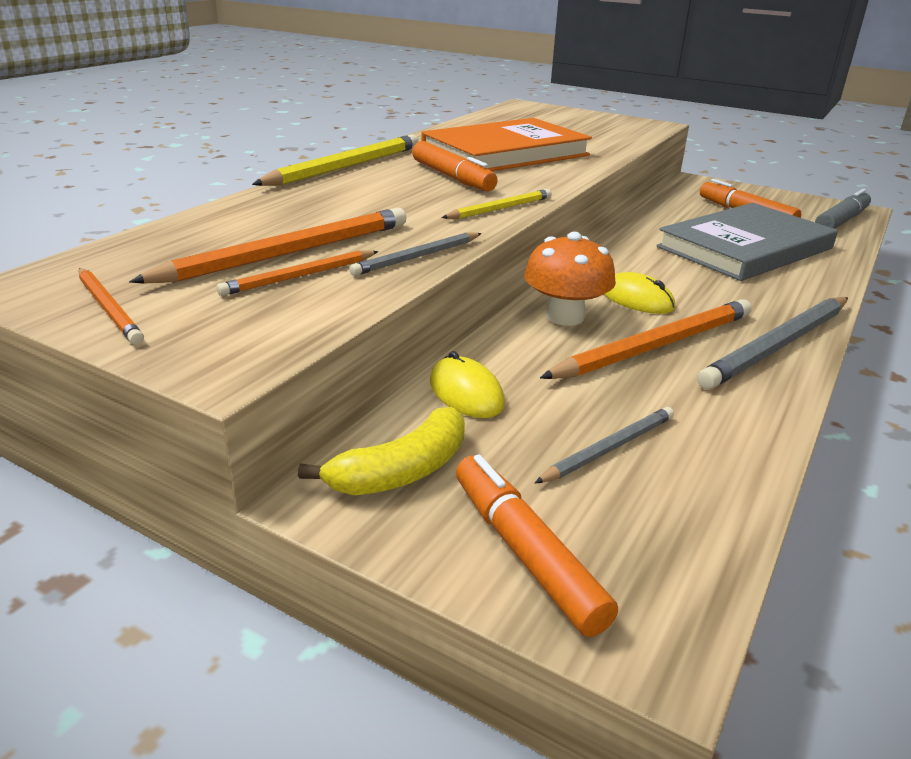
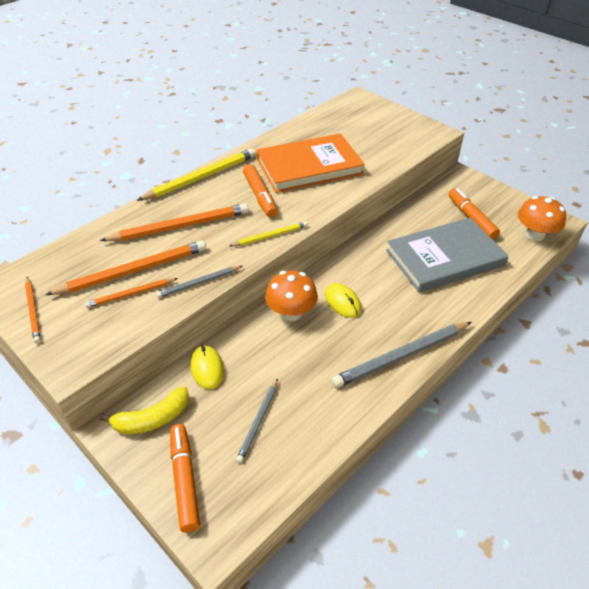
camera: 15 degrees right, 15 degrees up
grey pencil [535,407,674,483] -> grey pencil turned 135 degrees clockwise [236,378,278,463]
orange pencil [540,299,752,379] -> orange pencil moved to [100,203,249,241]
grey marker [815,189,871,229] -> orange mushroom [518,196,566,241]

